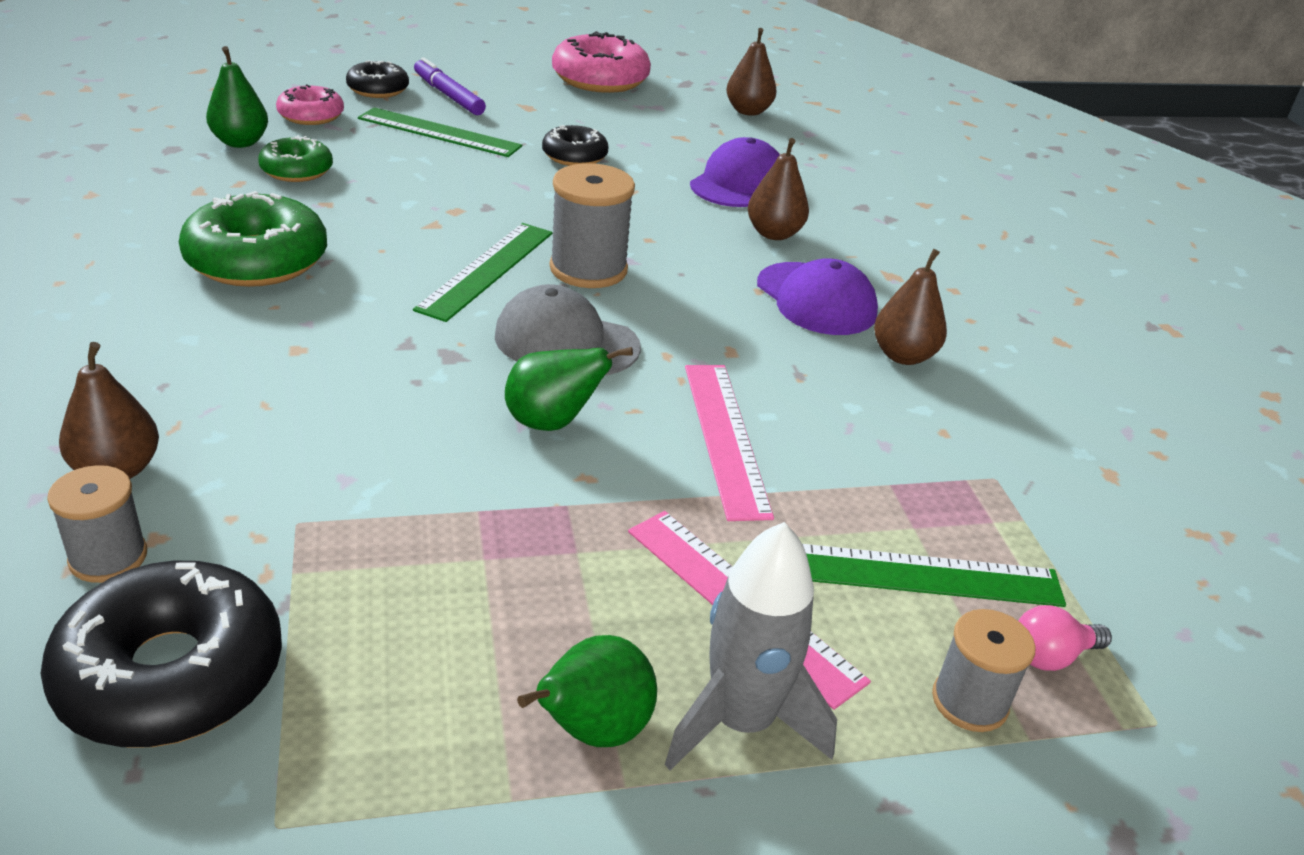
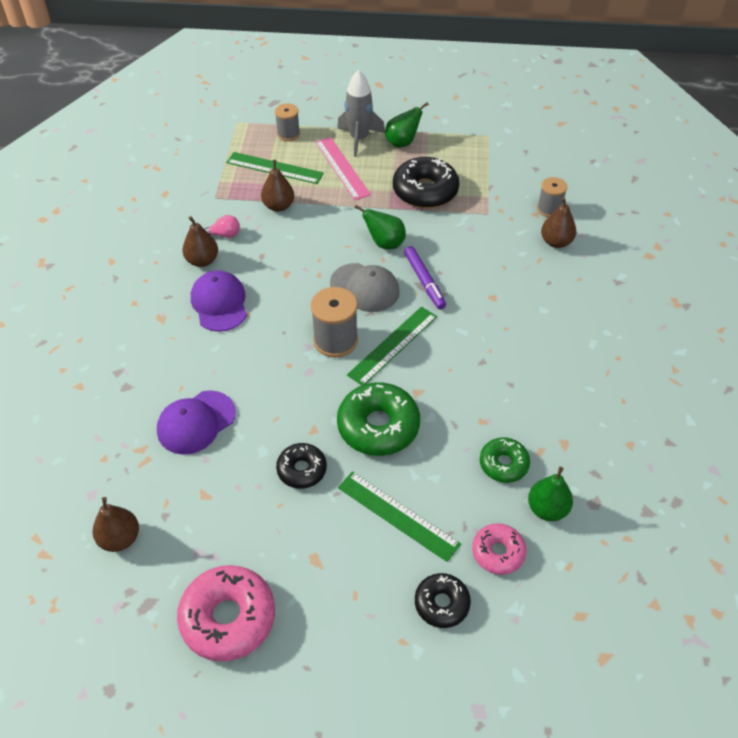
camera: 160 degrees left, 15 degrees up
black donut [41,561,282,747] -> black donut moved to [393,157,459,208]
green donut [179,191,327,287] -> green donut moved to [337,382,420,456]
purple marker [414,57,486,115] -> purple marker moved to [404,246,446,310]
pink ruler [685,365,774,521] -> none
brown pear [748,138,809,240] -> brown pear moved to [261,160,294,212]
pink light bulb [1018,605,1112,671] -> pink light bulb moved to [204,215,240,238]

